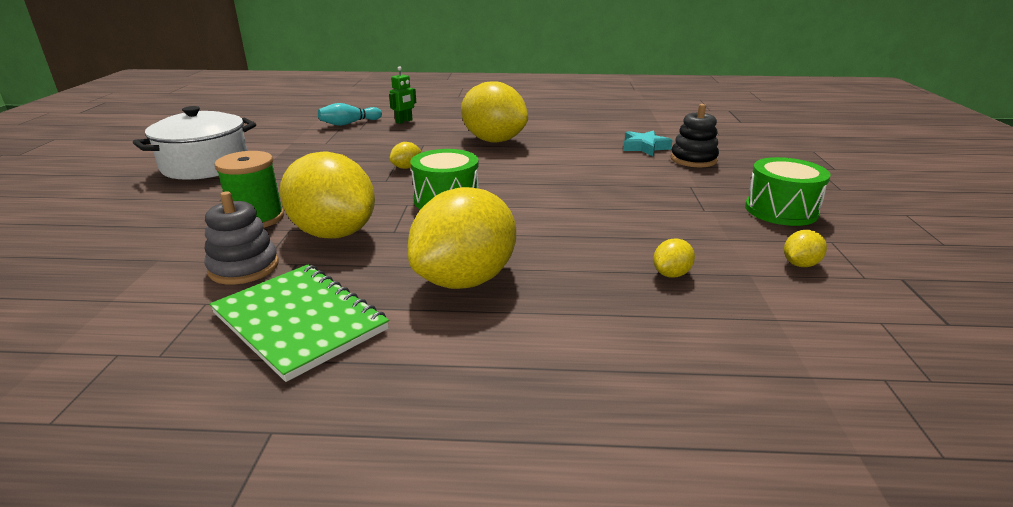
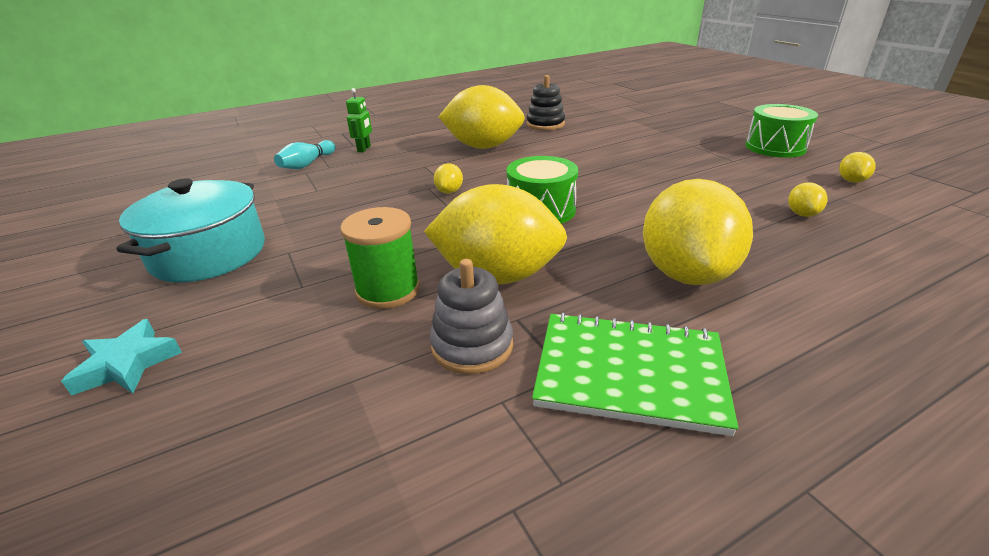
camera: 30 degrees left, 5 degrees up
white pot [133,106,256,180] -> turquoise pot [117,179,265,282]
turquoise star [623,130,673,156] -> turquoise star moved to [61,319,182,396]
black stacking toy [671,104,719,168] -> black stacking toy moved to [526,75,565,130]

